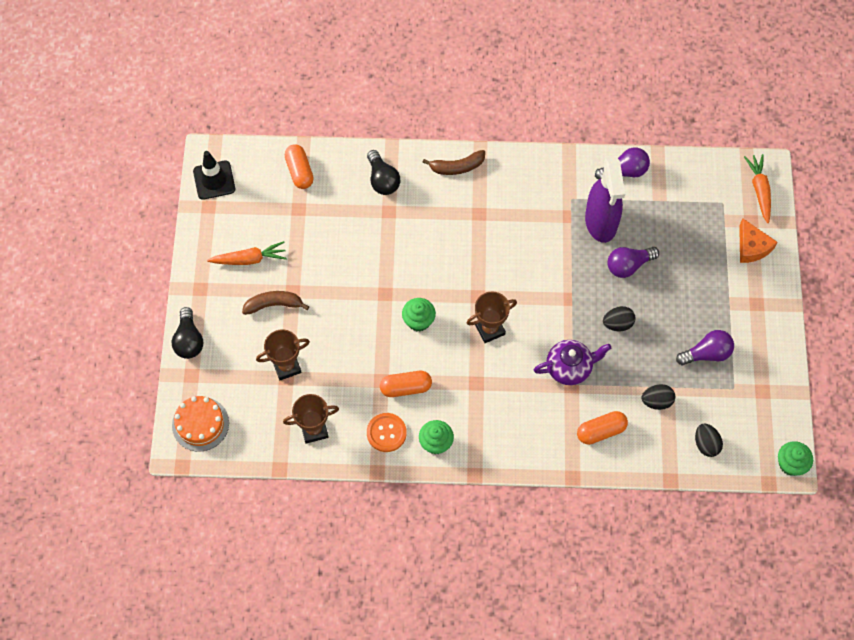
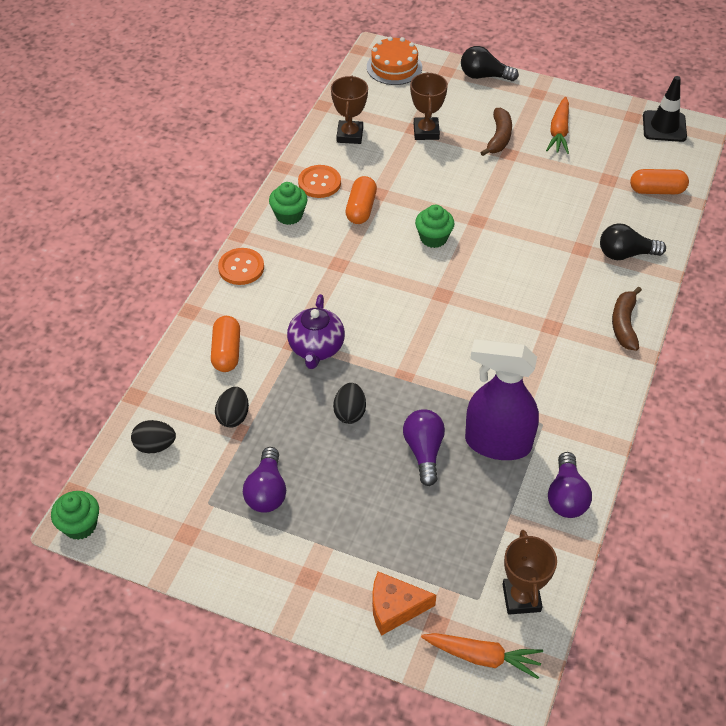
camera: 110 degrees right, 15 degrees down
brown trophy [467,291,517,343] -> brown trophy moved to [502,530,557,614]
none -> orange button [218,248,264,285]

